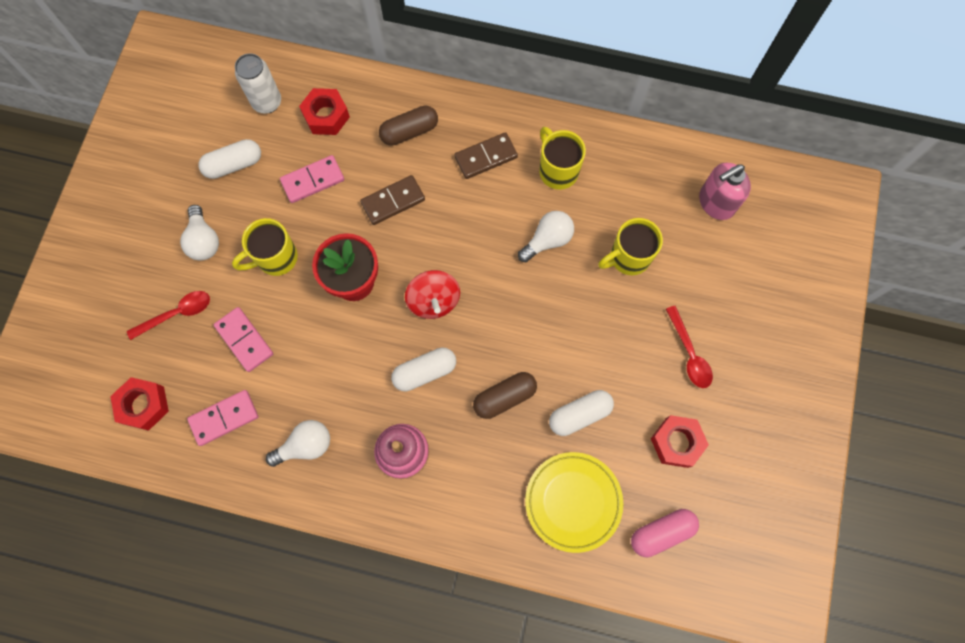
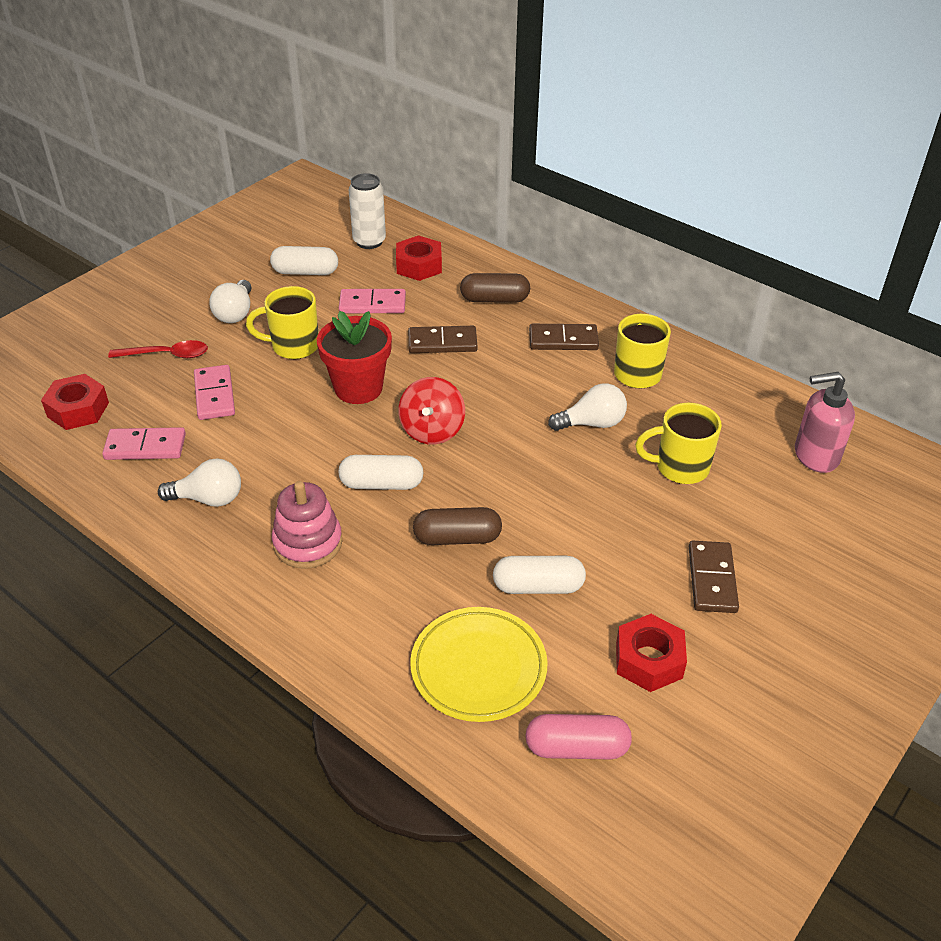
camera: 25 degrees right, 30 degrees down
red spoon [666,306,713,388] -> brown domino [689,541,739,613]

